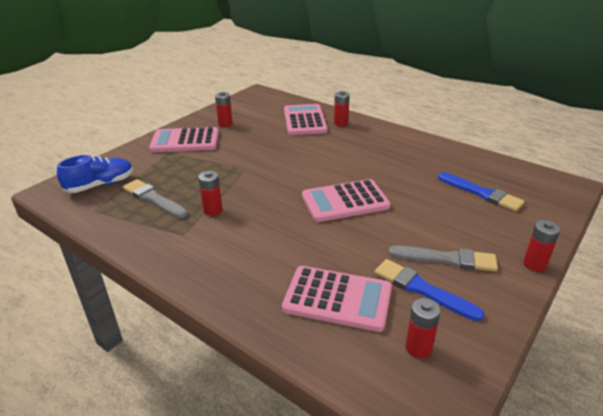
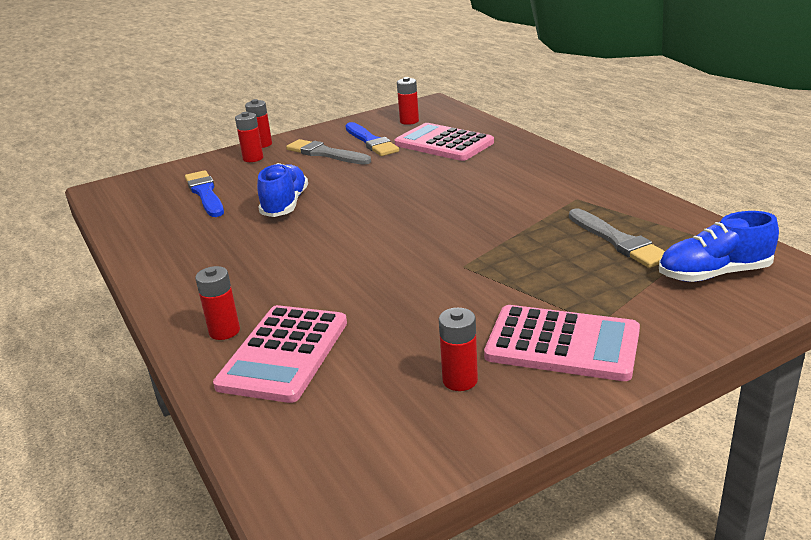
camera: 155 degrees left, 5 degrees down
red battery [198,171,223,216] -> red battery moved to [235,112,263,162]
pink calculator [302,179,391,222] -> none
none -> blue shoe [257,163,308,217]

